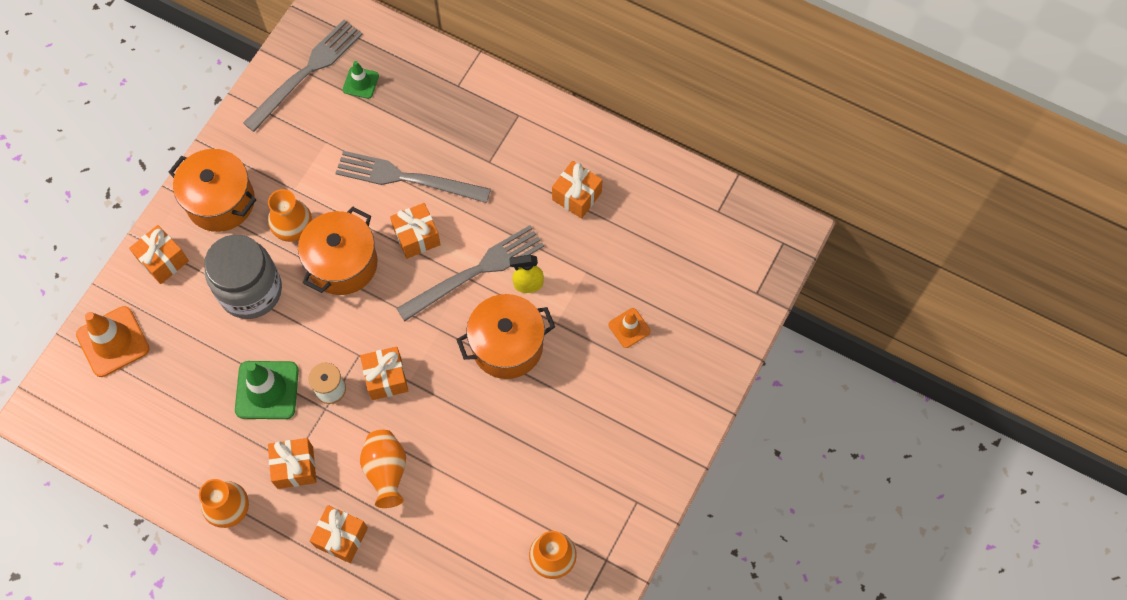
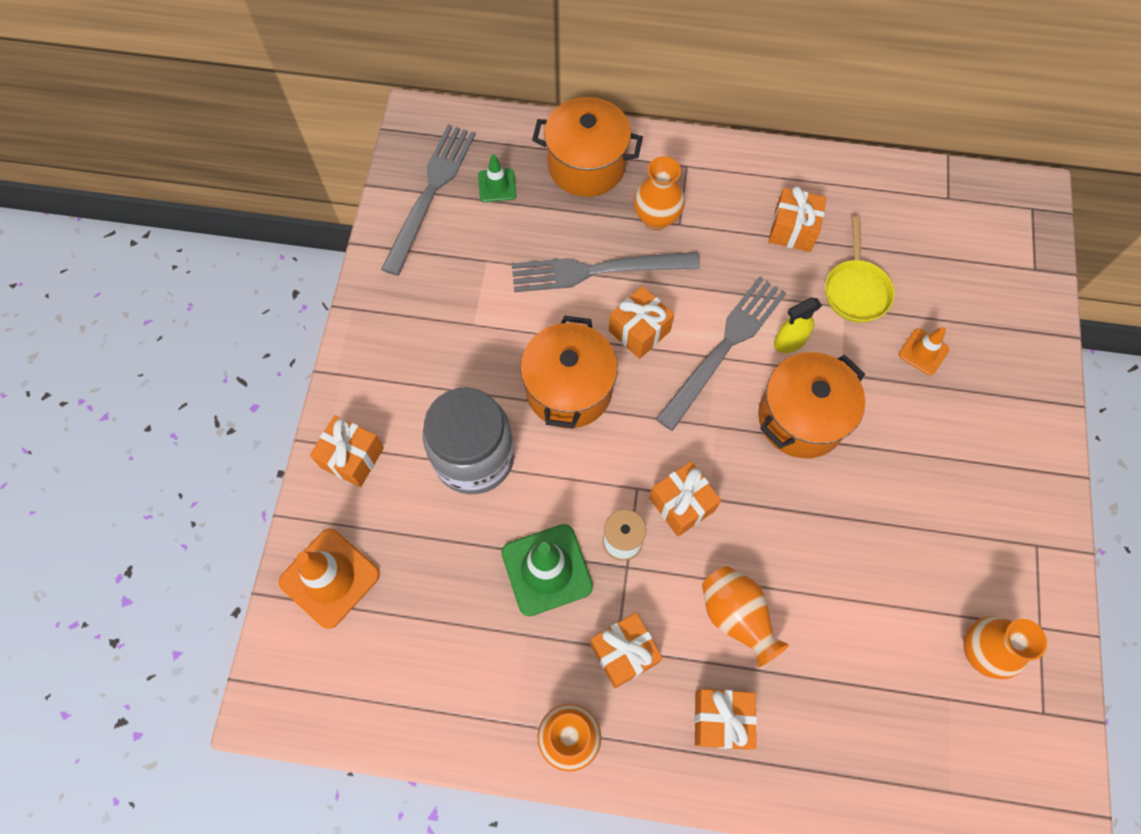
camera: 20 degrees left, 0 degrees up
orange pot [169,149,257,232] -> orange pot moved to [532,97,643,197]
orange vase [268,189,312,242] -> orange vase moved to [634,156,685,230]
none -> yellow pan [825,217,895,323]

